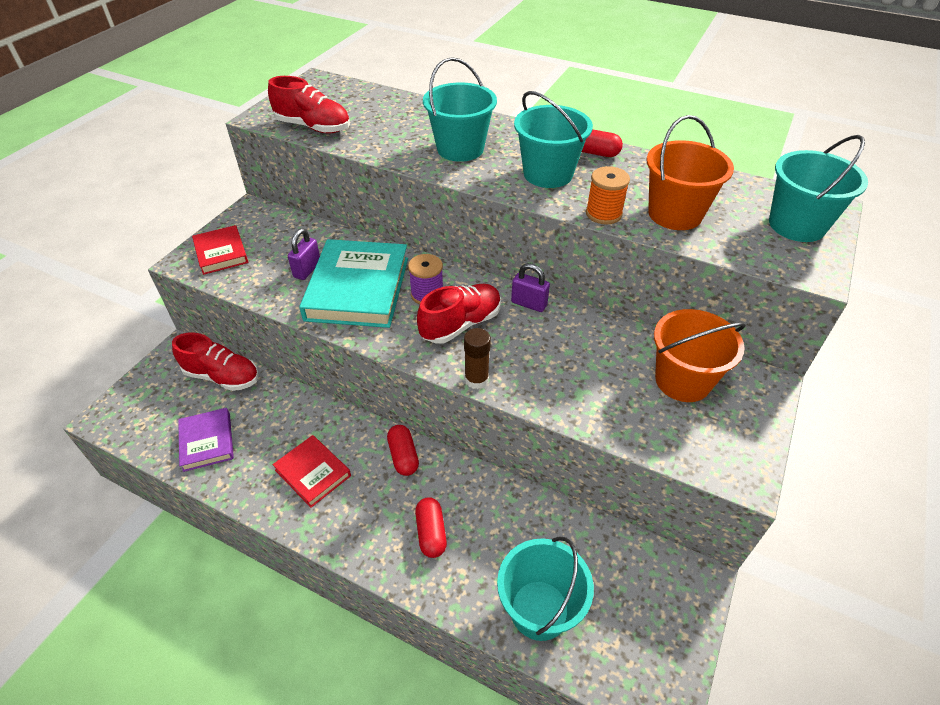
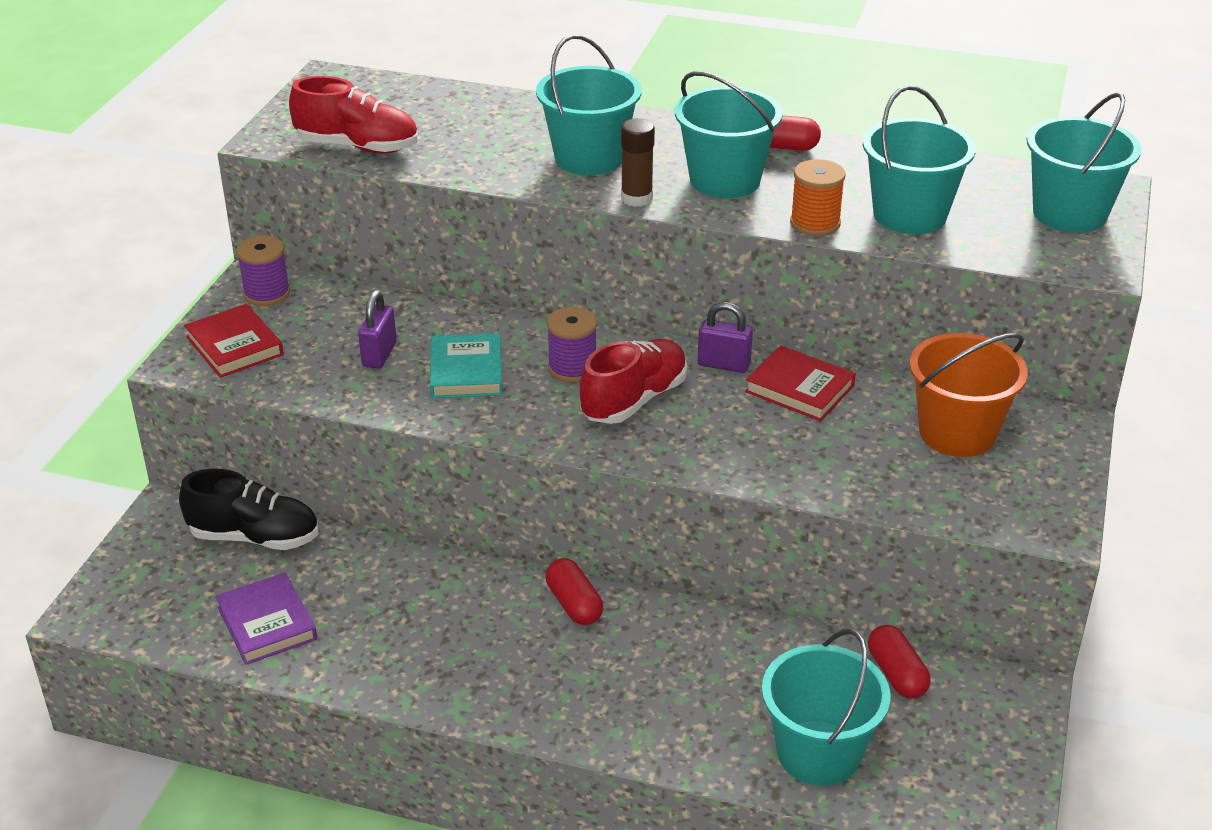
camera: 10 degrees left, 10 degrees down
red shoe [172,333,259,391] -> black shoe [179,469,318,550]
red book [273,435,351,508] -> red book moved to [745,345,856,421]
turquoise book [299,239,408,328] -> turquoise book [430,333,503,398], size x0.55
red capsule [415,497,447,558] -> red capsule moved to [868,625,931,699]
brown glue stick [464,328,491,389] -> brown glue stick moved to [621,118,655,207]
orange bucket [647,115,734,230] -> turquoise bucket [863,85,976,234]
none -> purple spool [236,235,290,306]

